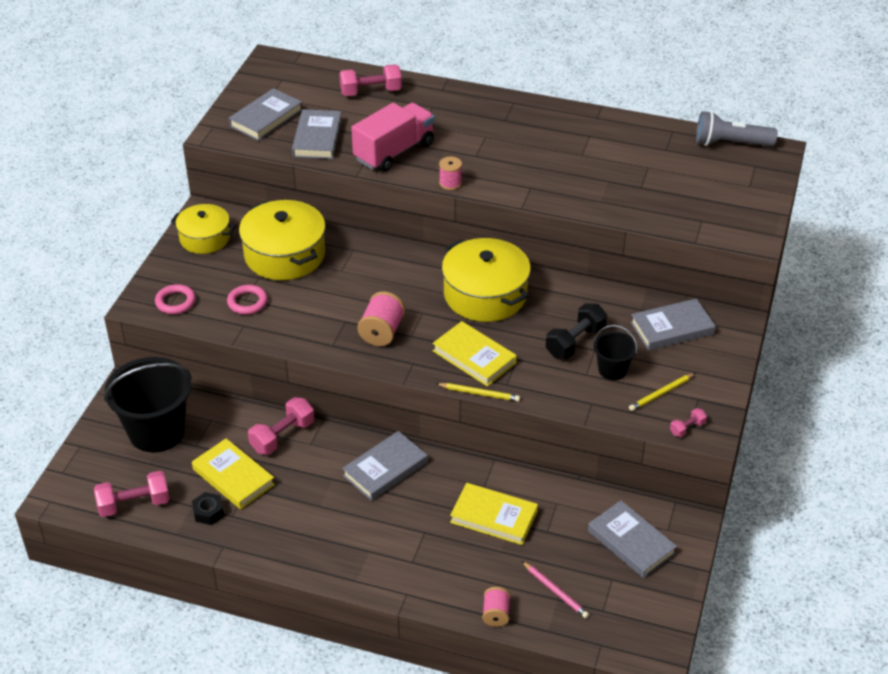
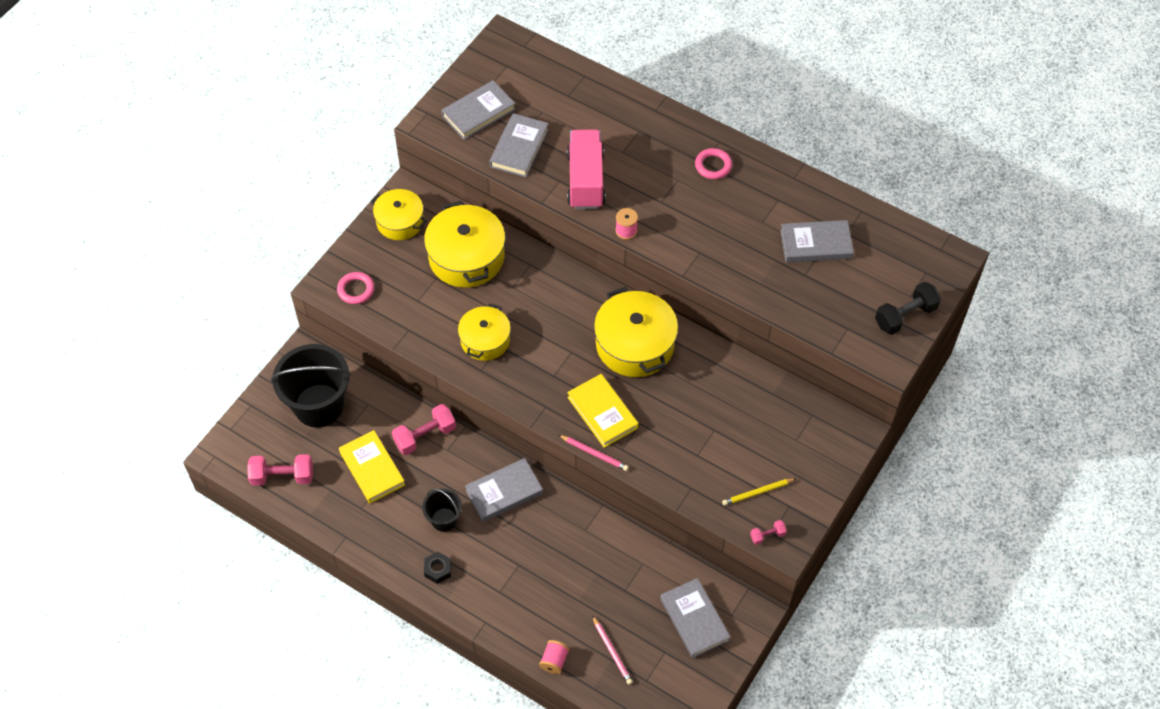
camera: 15 degrees right, 15 degrees up
black nut [192,492,224,525] -> black nut moved to [424,552,451,584]
pink ring [227,285,268,315] -> pink ring moved to [695,148,732,179]
pink dumbbell [339,64,402,96] -> none
pink truck [351,103,435,172] -> pink truck turned 60 degrees counterclockwise [567,129,605,209]
pink spool [357,292,405,346] -> none
yellow pencil [437,383,520,401] -> pink pencil [559,435,629,471]
yellow book [450,483,538,545] -> none
black dumbbell [546,303,607,359] -> black dumbbell moved to [875,282,941,335]
black bucket [594,325,637,380] -> black bucket moved to [422,489,462,532]
grey book [631,299,715,350] -> grey book moved to [780,220,854,263]
grey flashlight [696,111,778,146] -> none
none -> yellow pot [458,303,511,361]

